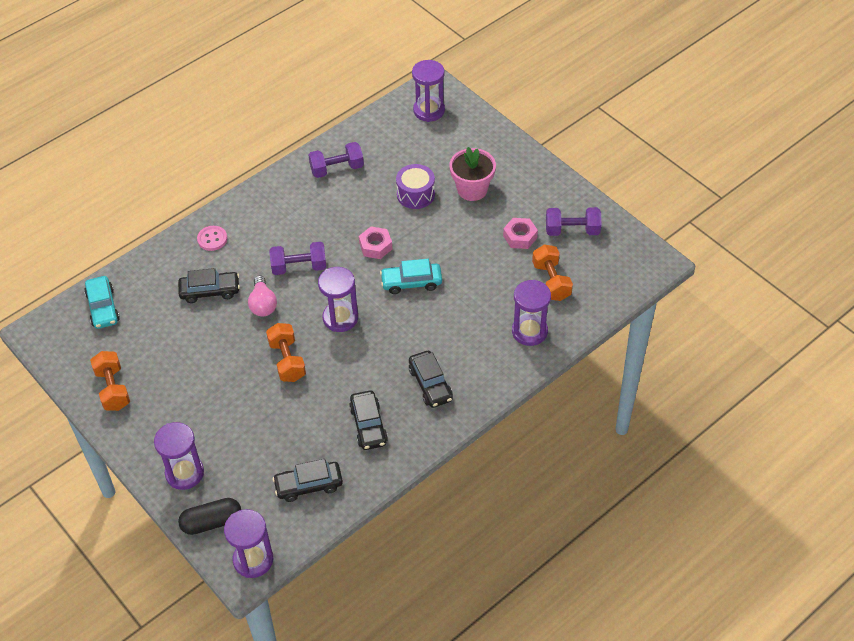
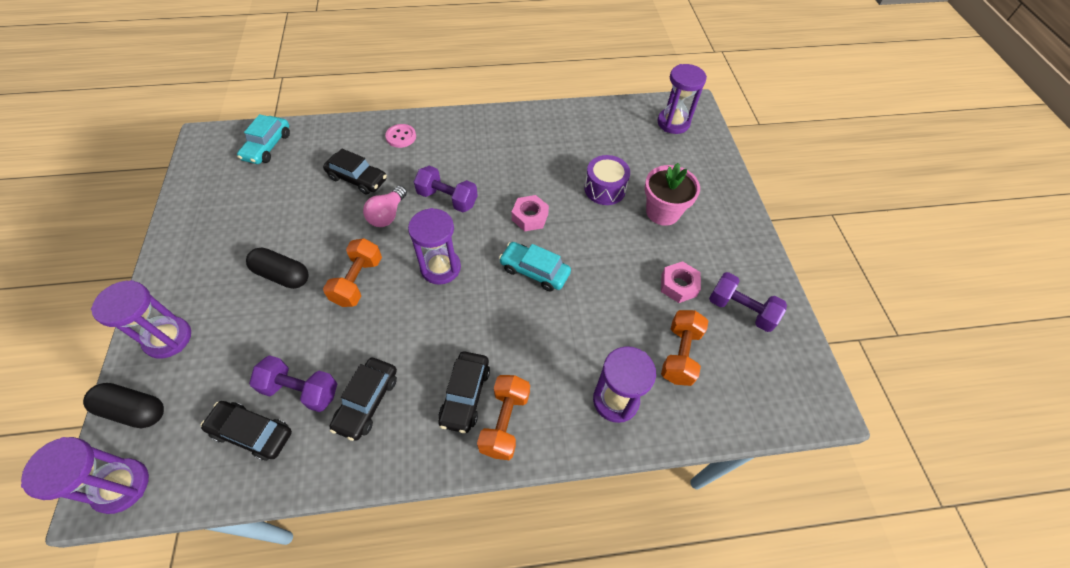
camera: 30 degrees right, 5 degrees up
orange dumbbell [90,351,130,411] -> orange dumbbell moved to [477,375,530,460]
purple dumbbell [308,142,364,178] -> purple dumbbell moved to [249,355,337,412]
none -> black capsule [246,248,309,289]

